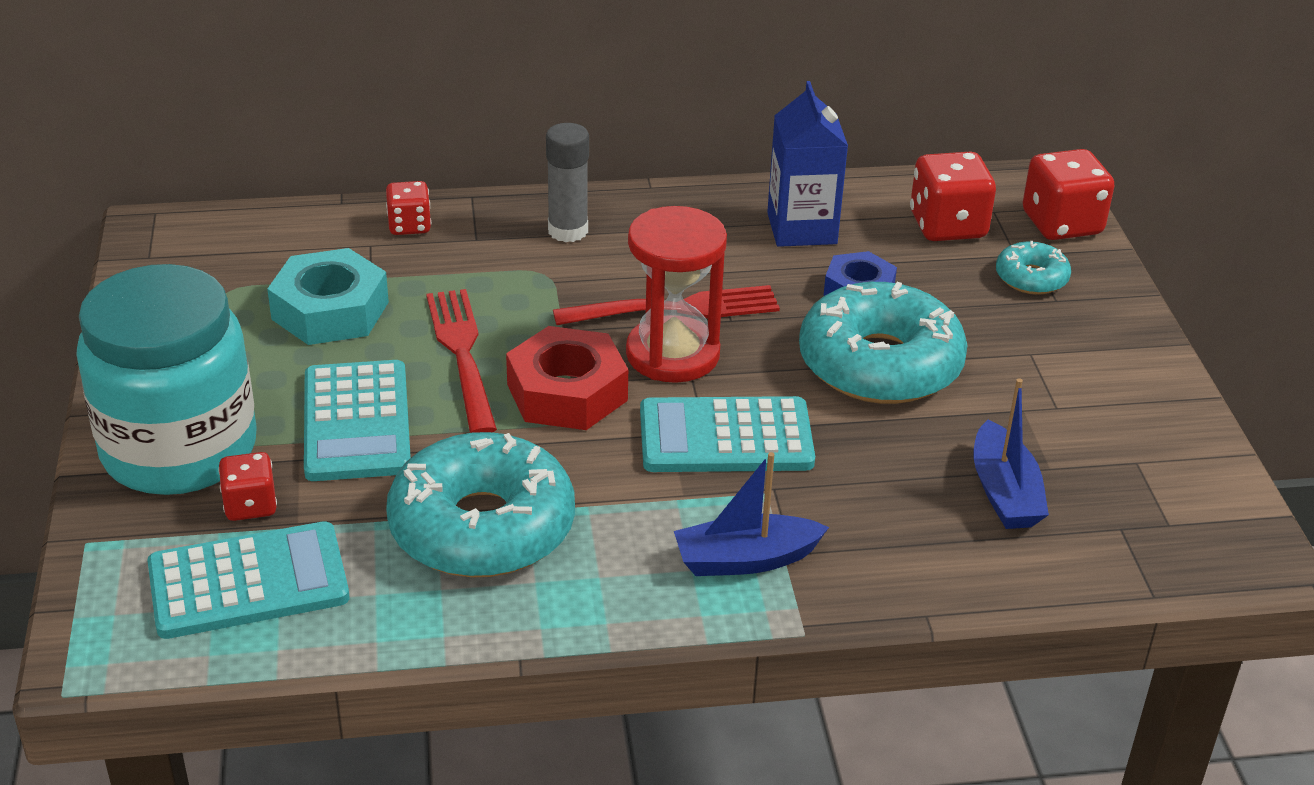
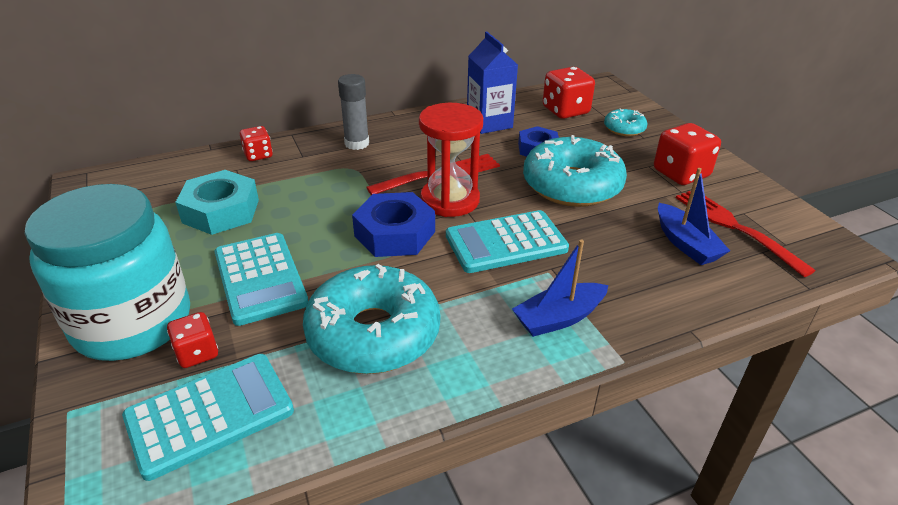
camera: 15 degrees left, 0 degrees up
red fork [426,289,497,433] -> red fork moved to [676,191,816,277]
red nut [506,326,628,430] -> blue nut [352,192,435,257]
red dice [1023,149,1114,240] -> red dice moved to [654,123,721,185]

